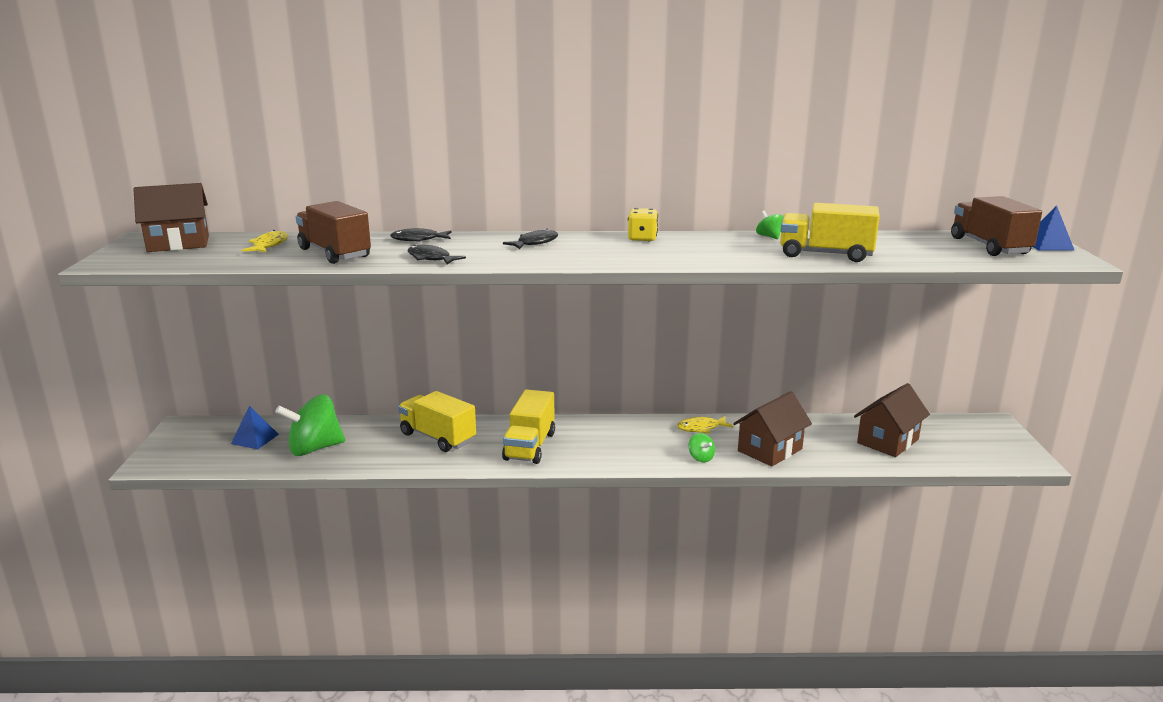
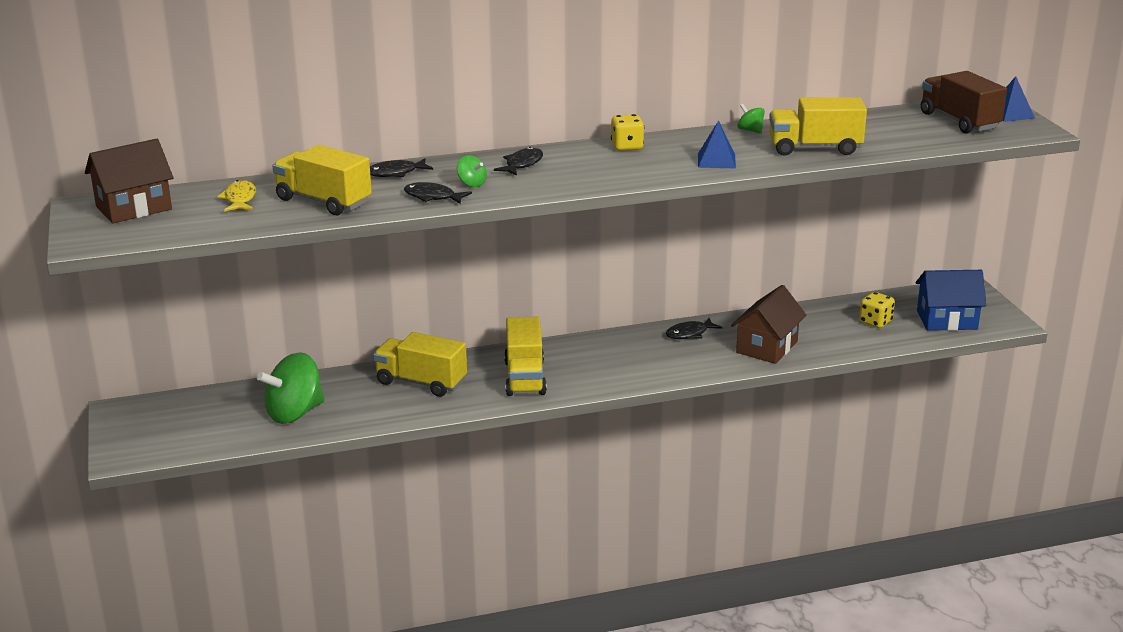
camera: 15 degrees left, 5 degrees up
blue pyramid [231,406,279,449] -> blue pyramid moved to [698,120,736,169]
brown truck [296,201,371,264] -> yellow truck [272,145,372,215]
yellow fish [677,416,733,434] -> black fish [666,318,722,339]
green spinning top [689,433,715,463] -> green spinning top moved to [457,155,487,187]
brown house [854,383,930,457] -> yellow dice [859,292,895,328]
none -> blue house [916,270,987,331]

